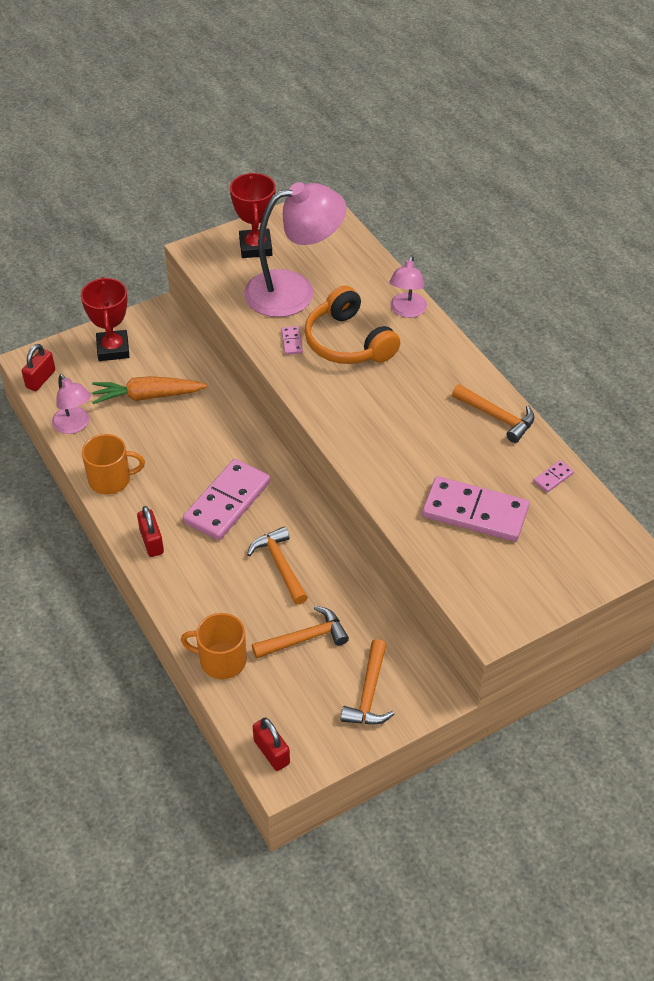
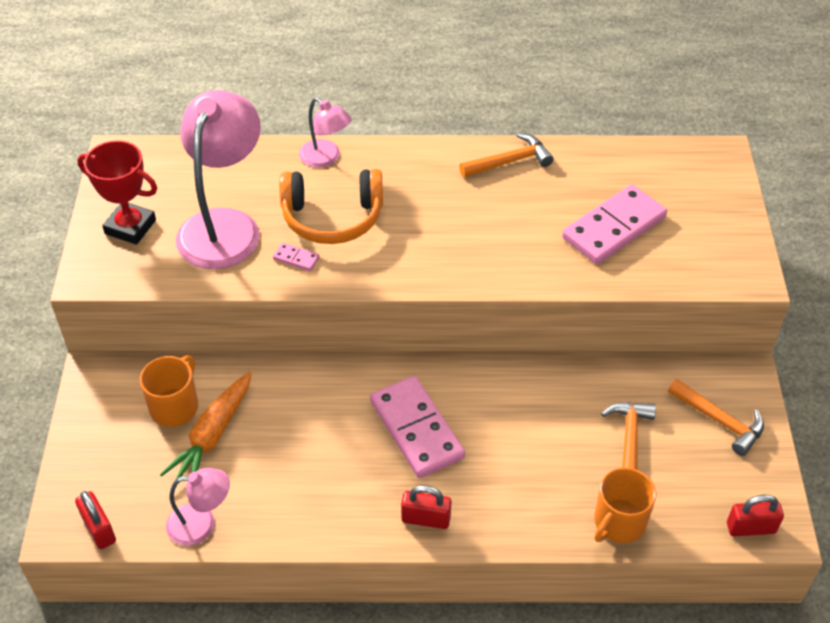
camera: 60 degrees left, 0 degrees up
red trophy [81,277,129,361] -> none
orange mug [82,434,145,494] -> orange mug moved to [140,355,198,427]
orange hammer [247,526,308,605] -> none
pink domino [533,460,574,493] -> none

